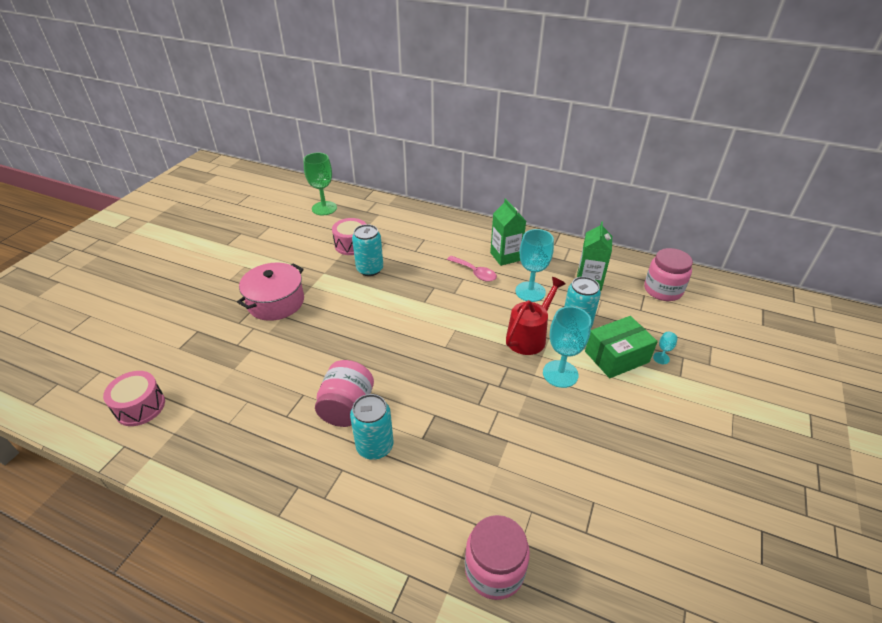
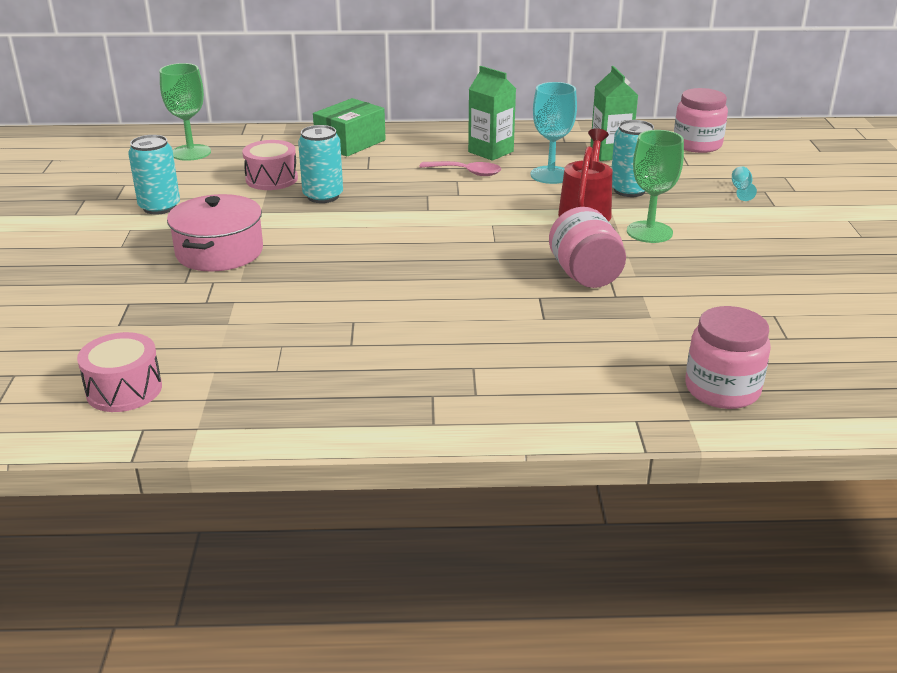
camera: 25 degrees left, 10 degrees down
pink jar [315,360,374,427] -> pink jar moved to [549,207,626,288]
turquoise can [350,394,394,460] -> turquoise can moved to [128,135,180,215]
turquoise goblet [543,306,591,388] -> green goblet [627,130,684,243]
green box [585,316,658,378] -> green box moved to [313,98,386,157]

